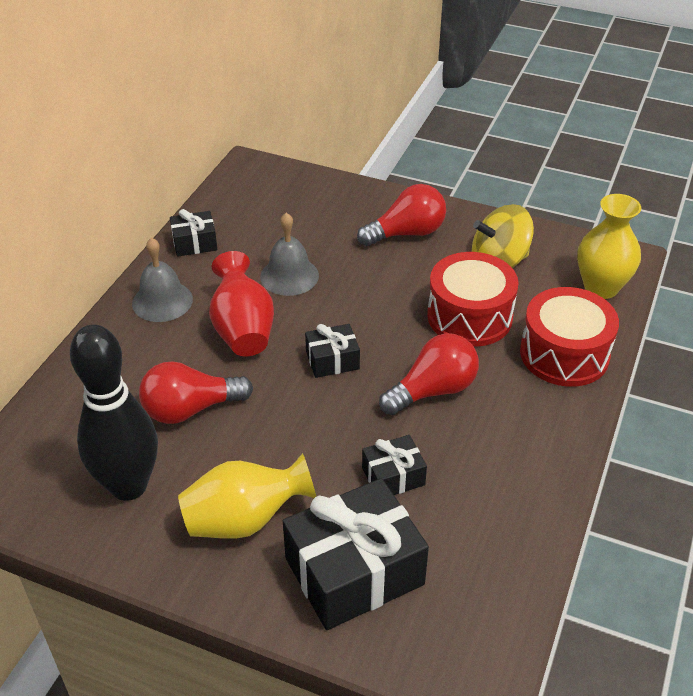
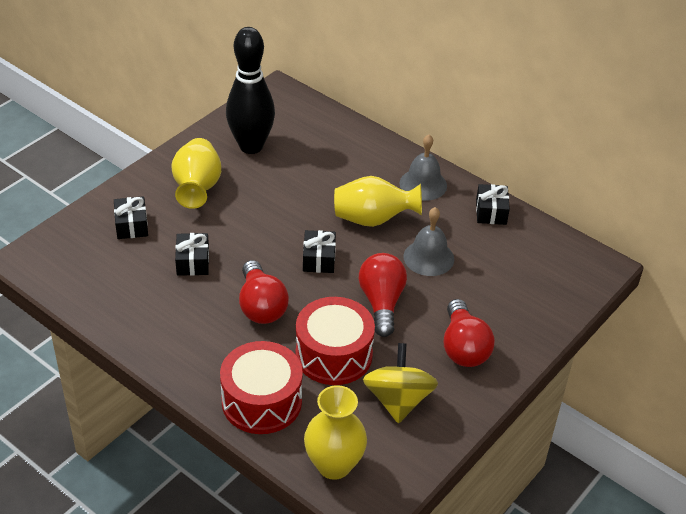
camera: 105 degrees right, 0 degrees up
red light bulb [139,361,253,424] -> red light bulb moved to [359,253,407,337]
red vase [209,251,274,356] -> yellow vase [334,176,422,227]
black gift [283,478,429,630] -> black gift [114,196,148,239], size x0.50

